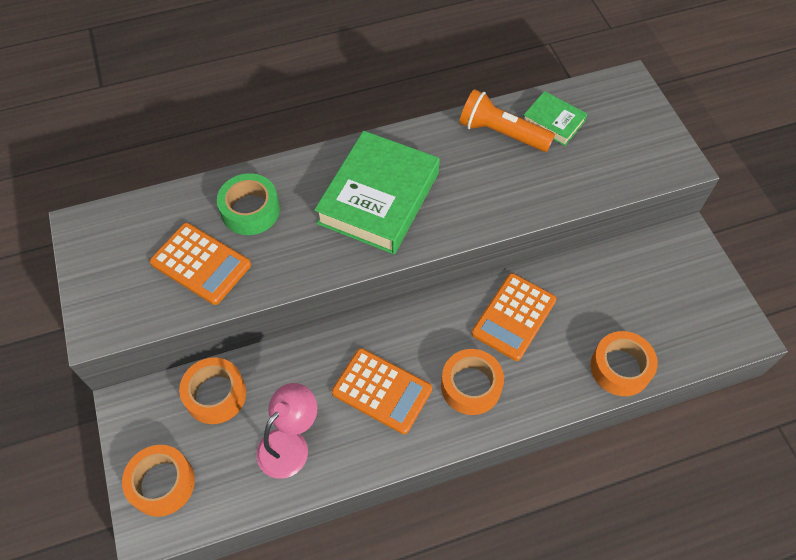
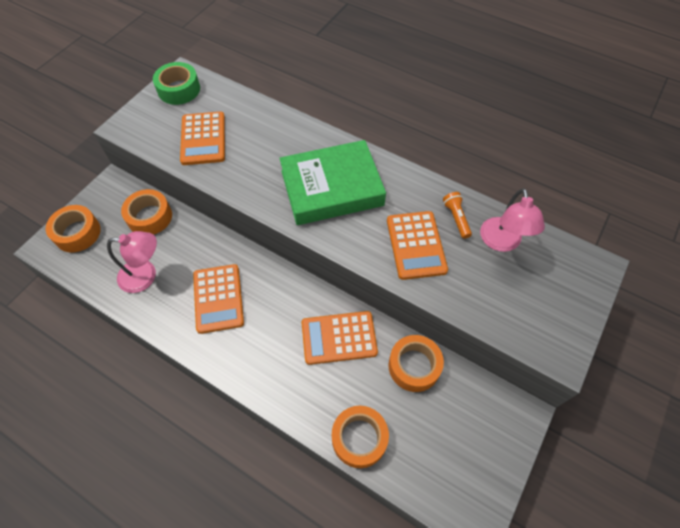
camera: 50 degrees right, 0 degrees up
green tape [217,173,280,235] -> green tape moved to [153,62,200,105]
orange tape [441,349,504,415] -> orange tape moved to [389,335,444,392]
orange flashlight [459,89,555,152] -> orange flashlight [443,192,472,239], size x0.56
green book [524,91,587,146] -> pink lamp [480,188,545,252]
none -> orange calculator [387,211,448,280]

